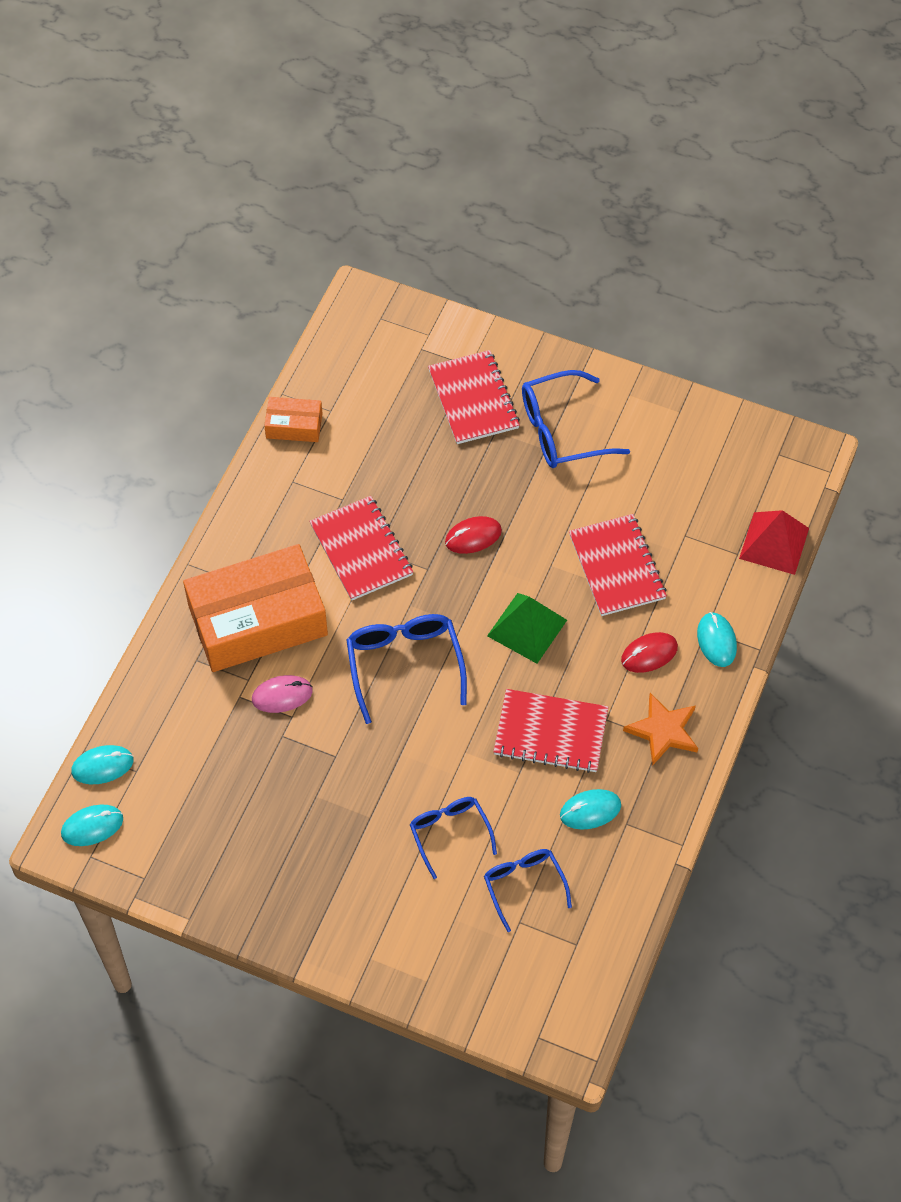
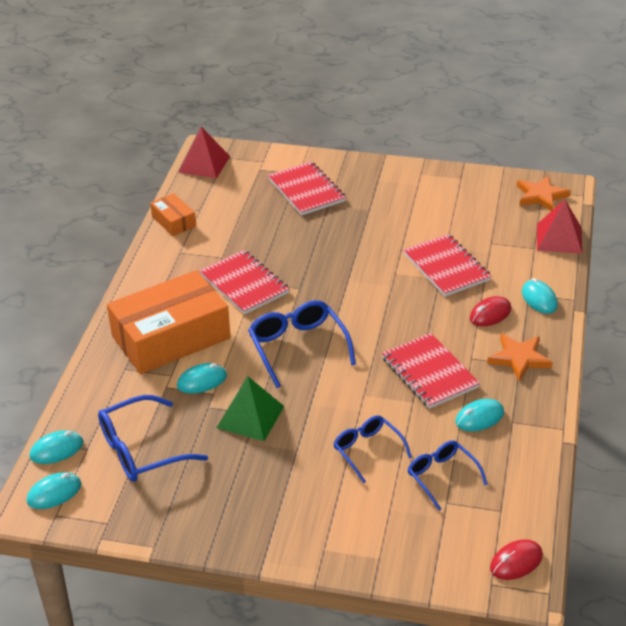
camera: 10 degrees left, 20 degrees down
pink mouse [252,675,313,713] -> turquoise mouse [177,363,227,393]
orange box [264,397,322,442] -> orange box turned 60 degrees clockwise [150,193,196,236]
red mouse [445,516,502,554] -> red mouse moved to [490,539,543,580]
green pyramid [487,593,567,664] -> green pyramid moved to [216,376,284,441]
red notebook [493,689,608,773] -> red notebook turned 60 degrees clockwise [382,333,480,408]
blue glasses [522,370,630,468] -> blue glasses moved to [98,395,208,482]
none -> red pyramid [178,127,230,179]
none -> orange star [517,175,571,211]

